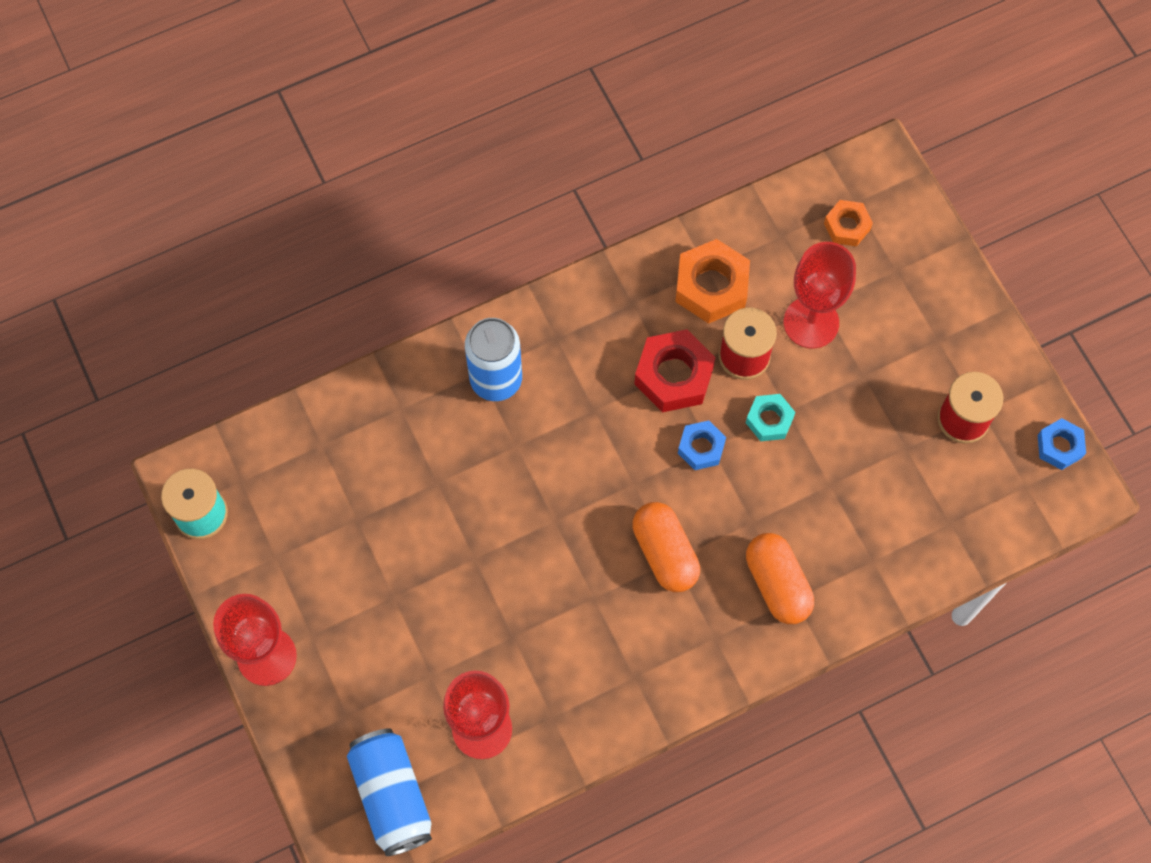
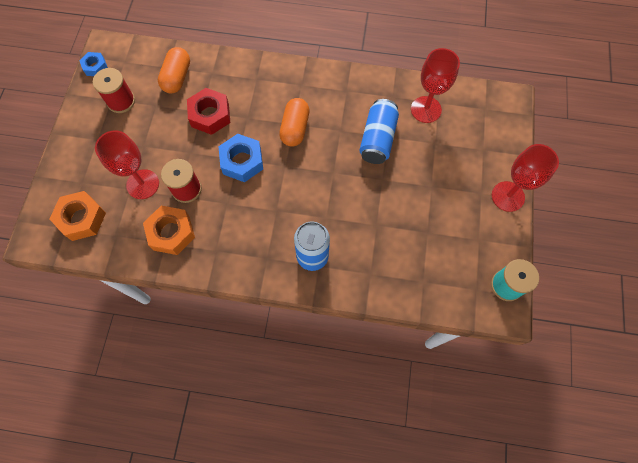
camera: 145 degrees left, 0 degrees up
blue can [347,728,432,856] -> blue can moved to [359,99,399,164]
red nut [634,329,716,412] -> red nut moved to [187,88,230,135]
blue nut [678,420,726,470] -> blue nut [218,134,263,182], size x1.69
turquoise nut [746,394,795,441] -> none
orange capsule [746,533,814,624] -> orange capsule moved to [158,47,190,94]
orange nut [824,200,873,246] -> orange nut [50,191,106,241], size x1.69

